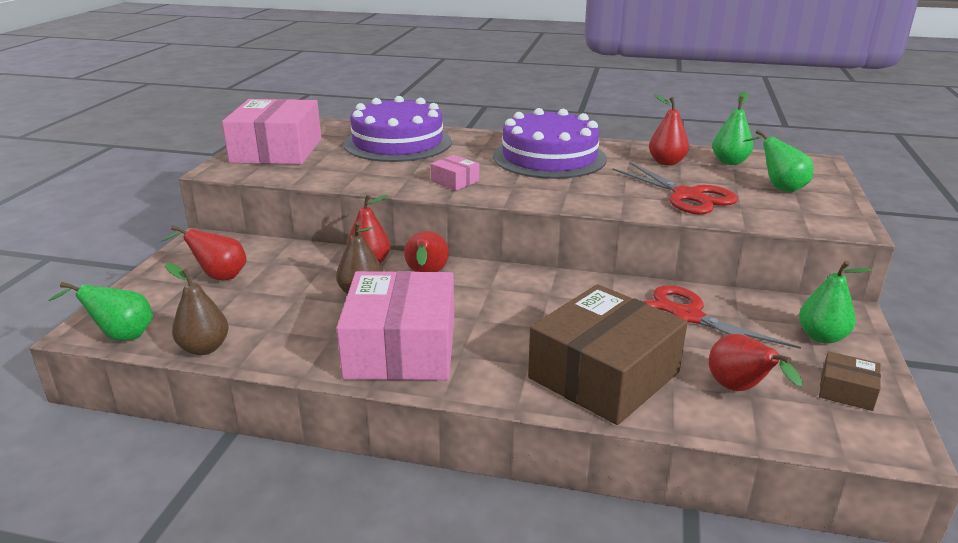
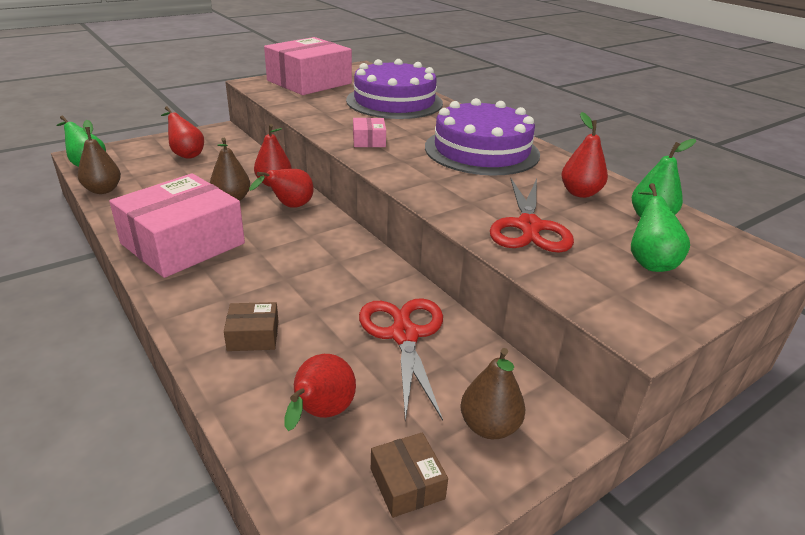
camera: 40 degrees right, 5 degrees up
brown box [528,284,687,425] -> brown box [224,302,279,351], size x0.42
green pear [799,261,871,344] -> brown pear [460,348,526,439]

